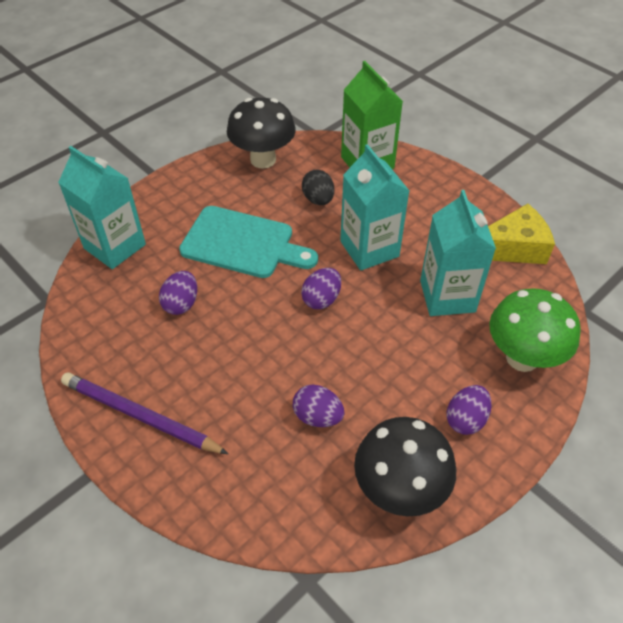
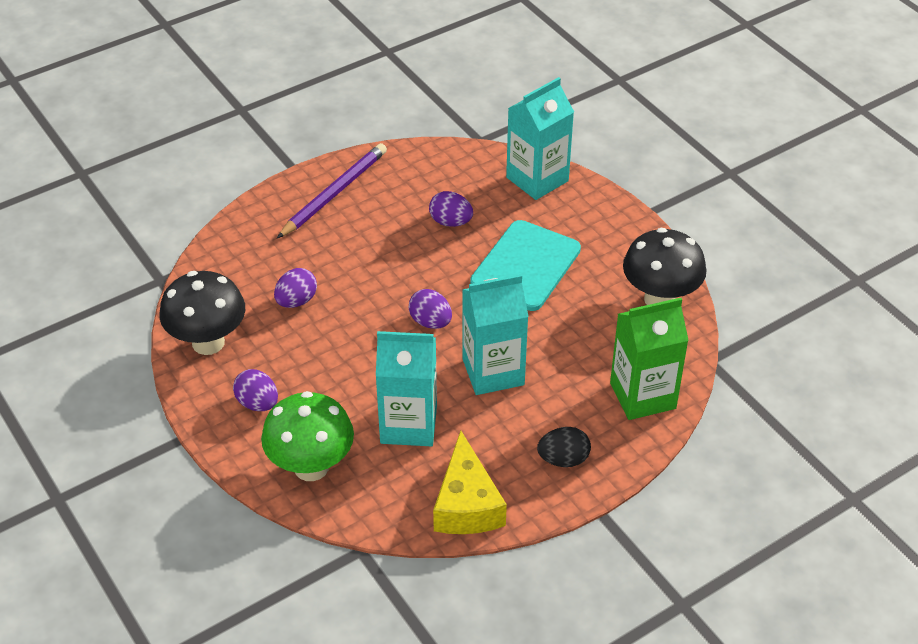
camera: 100 degrees right, 5 degrees down
black egg [302,170,334,205] -> black egg moved to [537,427,591,467]

